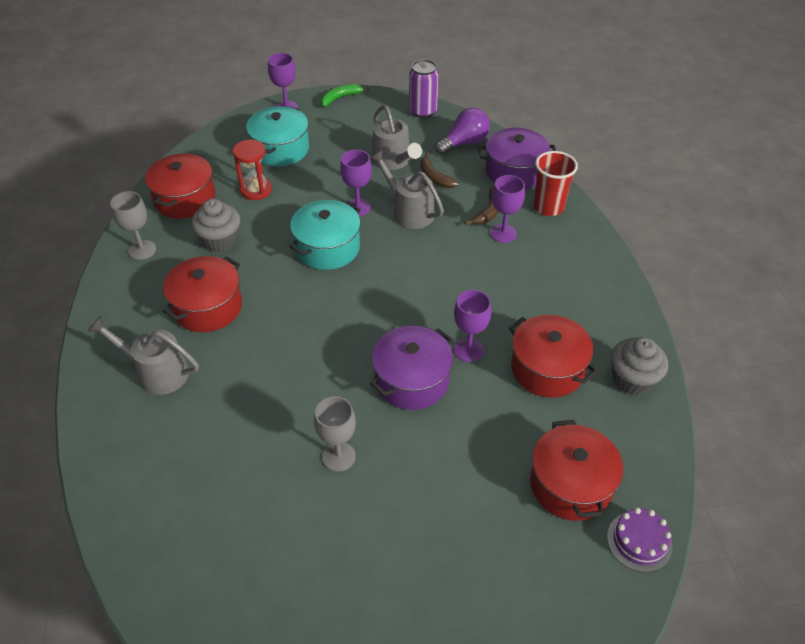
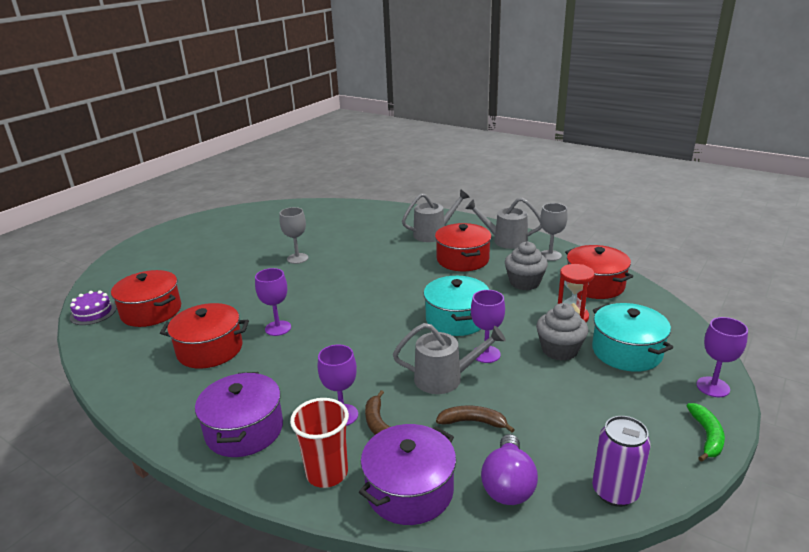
camera: 135 degrees right, 20 degrees down
purple pot [370,326,453,410] -> purple pot moved to [195,372,283,457]
grey watering can [372,105,422,170] -> grey watering can moved to [465,197,542,249]
grey cupcake [611,337,668,395] -> grey cupcake moved to [536,303,588,361]

